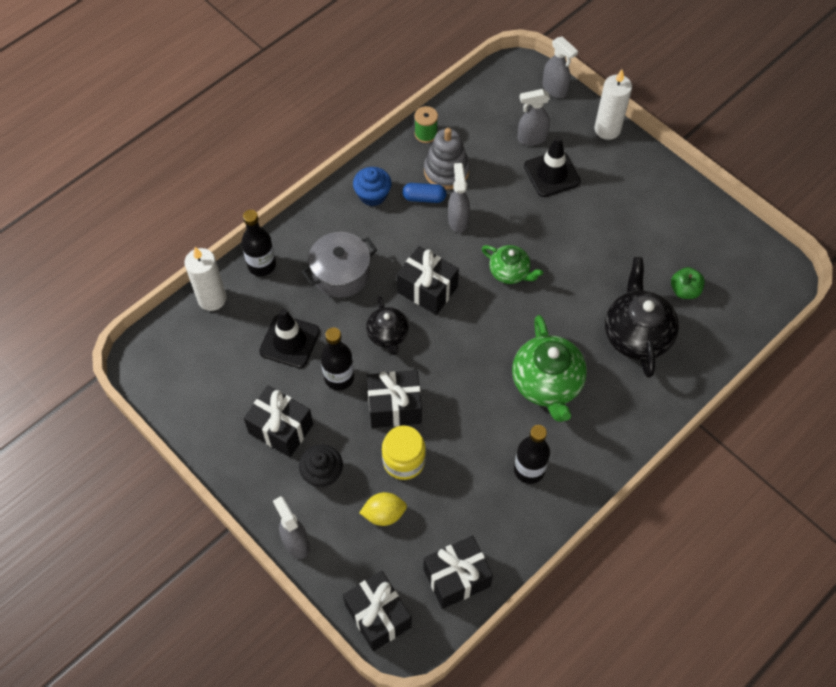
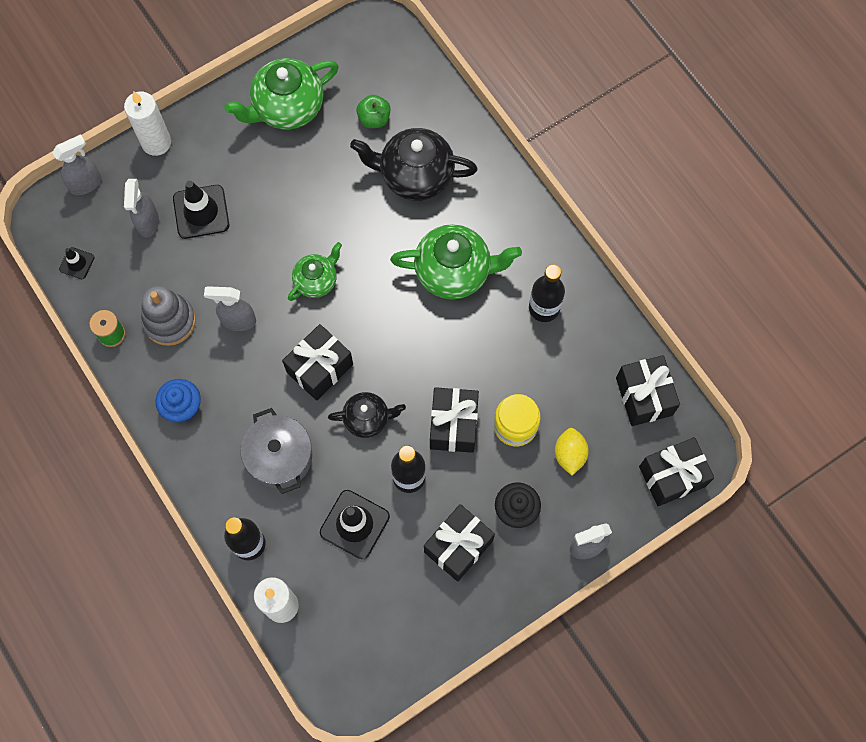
camera: 80 degrees left, 10 degrees up
blue capsule [402,183,446,203] -> none
none -> black traffic cone [59,247,95,279]
none -> green teapot [224,58,339,130]

